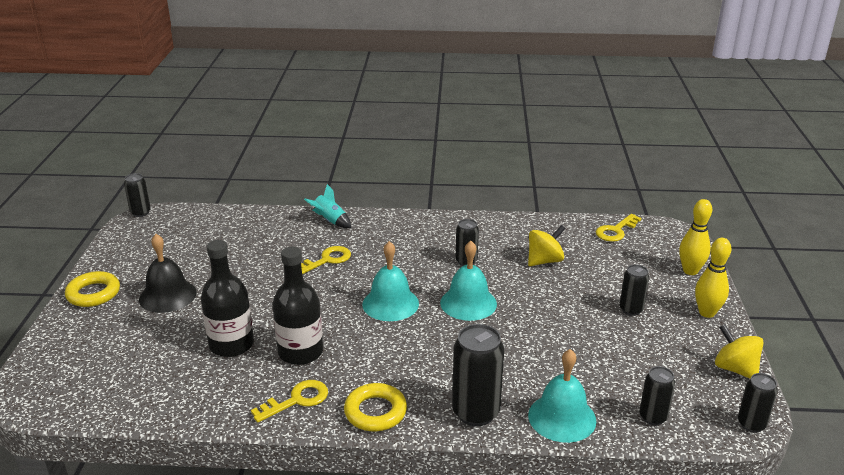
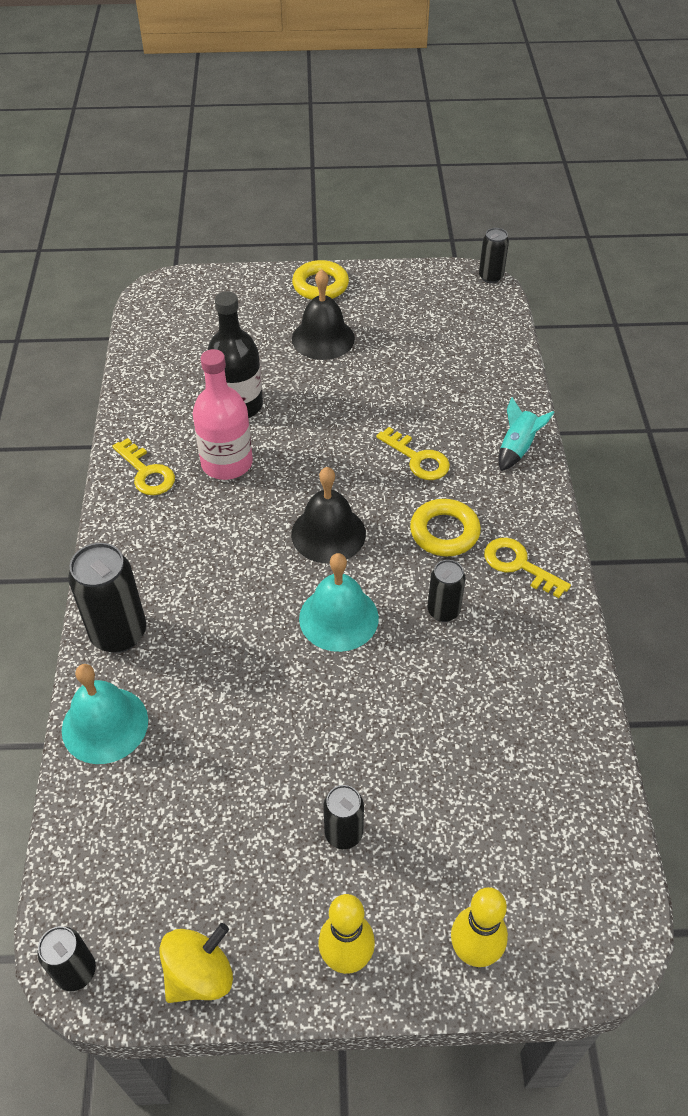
camera: 85 degrees right, 20 degrees up
black bottle [273,247,323,365] -> pink bottle [193,349,253,480]
yellow ring [344,383,407,431] -> yellow ring moved to [410,499,481,557]
turquoise bell [362,241,419,321] -> black bell [291,467,366,563]
yellow spinning top [528,225,565,266] -> none
yellow key [596,214,641,242] -> yellow key moved to [484,538,571,598]
black can [640,366,675,425] -> none

